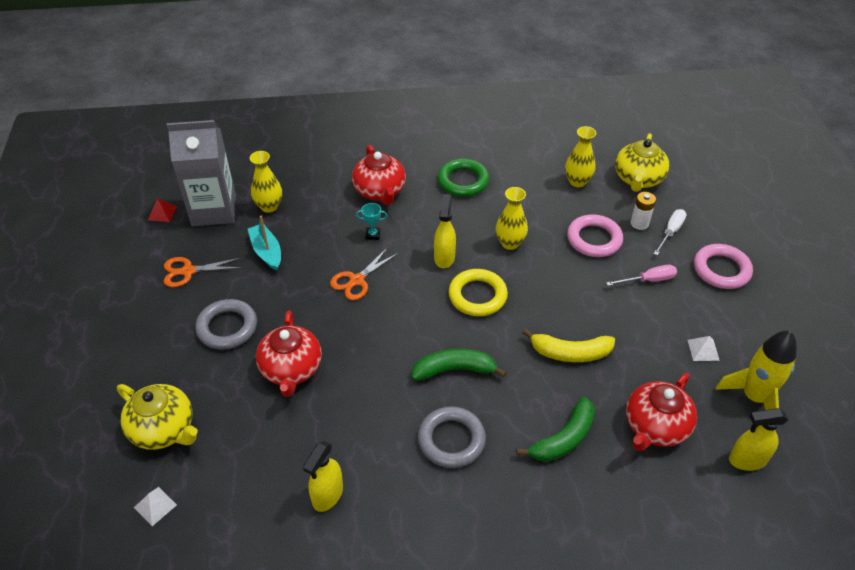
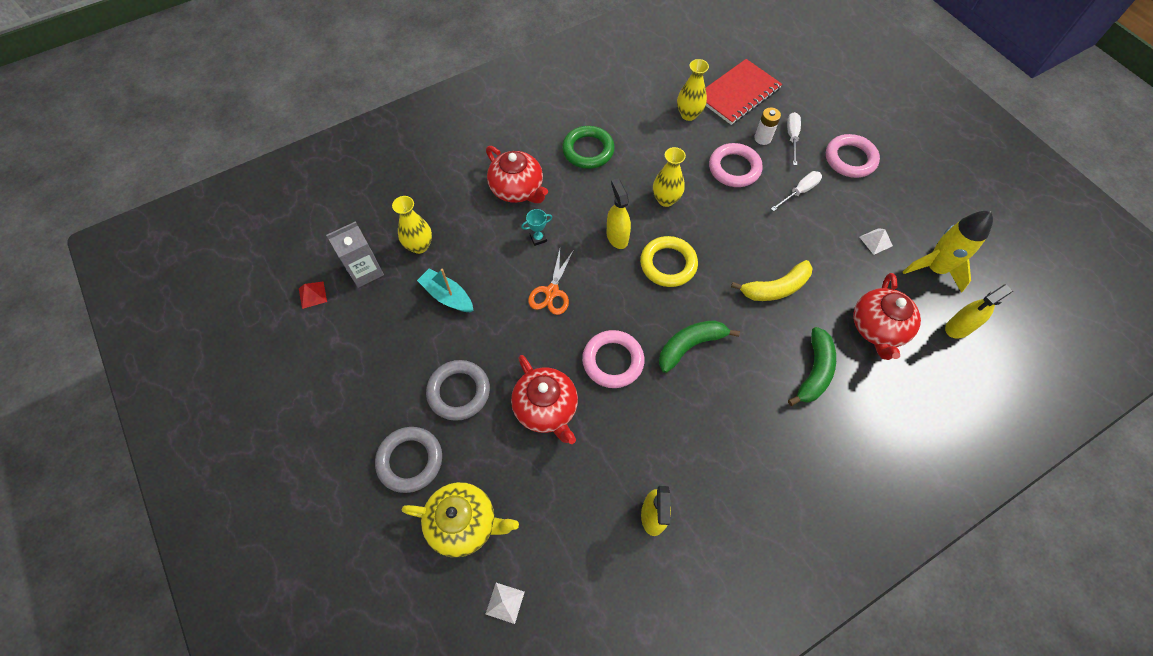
camera: 25 degrees left, 15 degrees up
orange scissors [164,257,241,287] -> none
grey carton [167,120,236,226] -> grey carton [326,221,384,288], size x0.63
grey ring [418,406,486,468] -> grey ring moved to [375,427,442,493]
pink screwdriver [606,265,677,286] -> white screwdriver [771,171,822,211]
yellow teapot [615,133,669,192] -> red notebook [706,59,782,125]
none -> pink ring [582,330,645,388]

